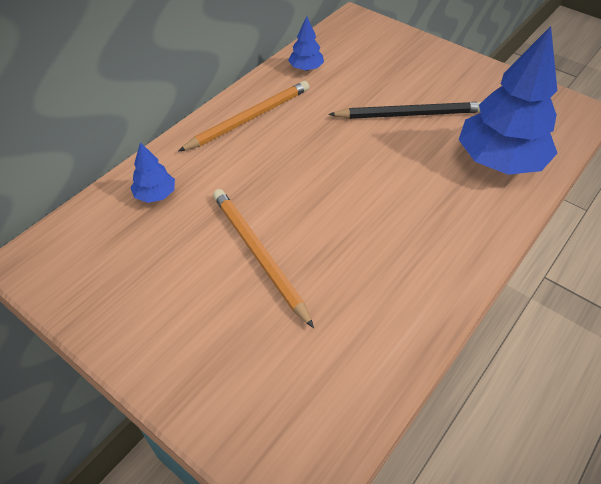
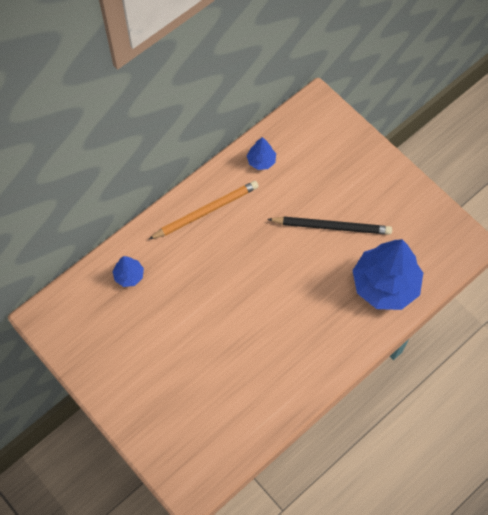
camera: 10 degrees right, 15 degrees up
orange pencil [213,189,314,328] -> none

